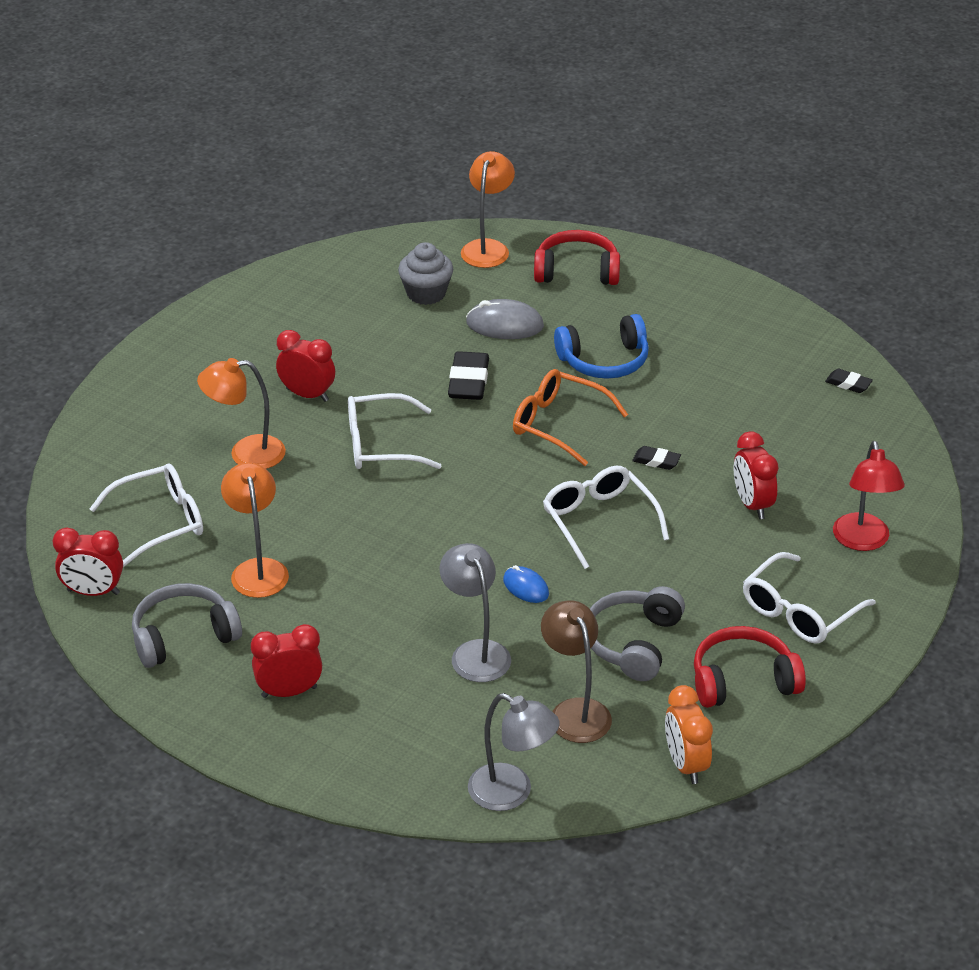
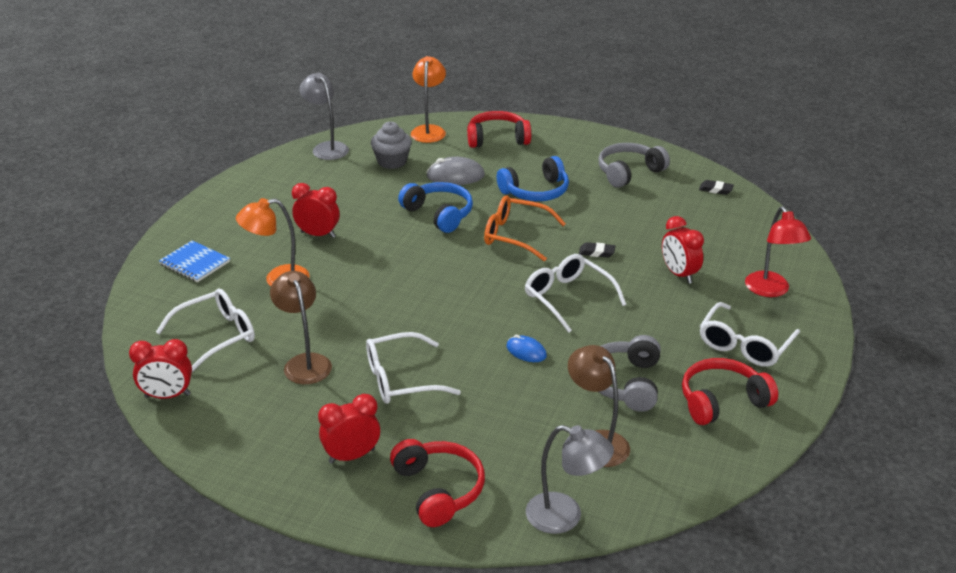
camera: 10 degrees left, 5 degrees down
grey headphones [132,583,242,668] -> grey headphones moved to [598,143,670,188]
orange lamp [221,462,289,598] -> brown lamp [270,271,332,384]
white glasses [348,393,441,469] -> white glasses moved to [366,332,461,404]
grey lamp [440,543,511,682] -> grey lamp moved to [299,73,349,160]
black eraser [448,351,489,400] -> blue headphones [398,182,473,233]
orange clock [665,685,713,784] -> none
none -> blue notebook [159,240,230,282]
none -> red headphones [390,439,485,527]

